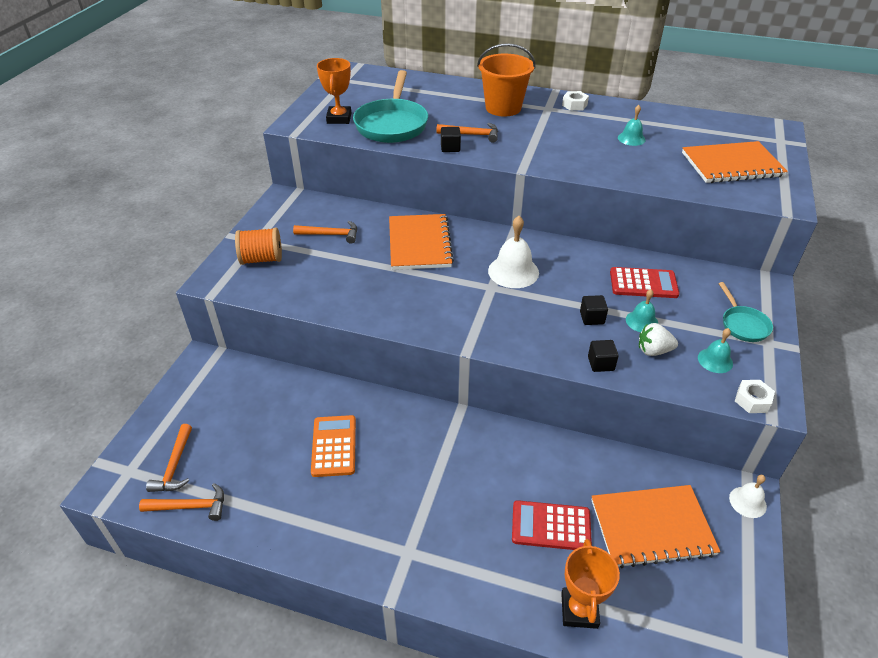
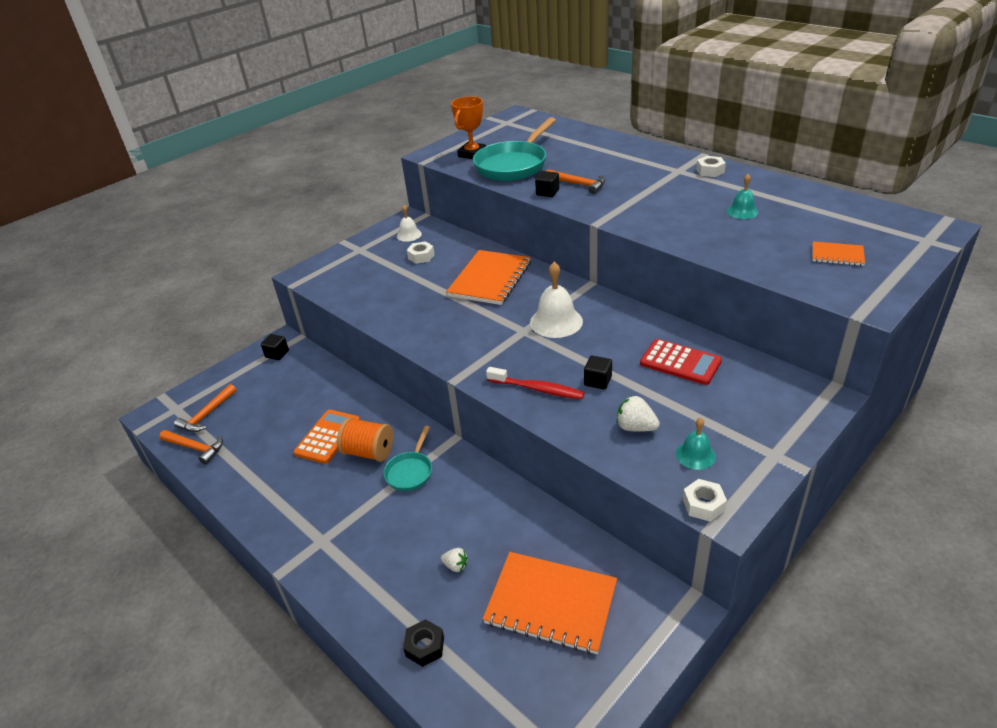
camera: 30 degrees right, 5 degrees down
orange spool [235,227,282,265] -> orange spool moved to [337,417,393,462]
orange hammer [293,221,357,244] -> white nut [407,241,435,264]
orange bucket [477,43,536,116] -> none
red calculator [512,500,592,550] -> white strawberry [441,548,468,572]
orange trophy [561,539,620,629] -> black nut [403,619,444,667]
black cube [588,340,619,372] -> black cube moved to [261,334,289,360]
turquoise bell [626,289,658,332] -> none
orange notebook [682,141,788,183] -> orange notebook [812,241,865,266], size x0.49
turquoise pan [718,282,773,342] -> turquoise pan moved to [383,426,432,491]
white bell [729,475,767,518] -> white bell moved to [397,205,422,242]
none -> red toothbrush [486,367,585,399]

